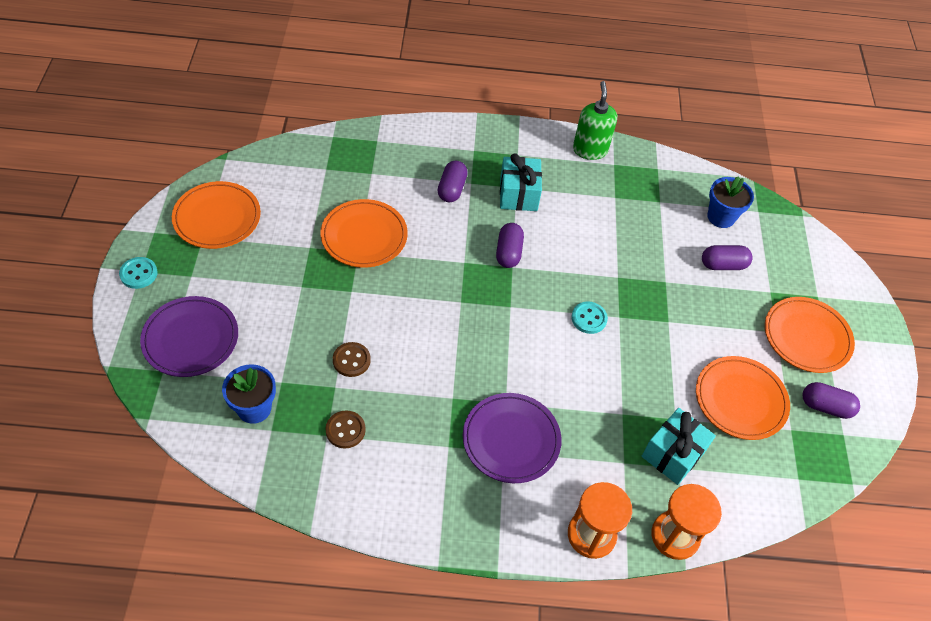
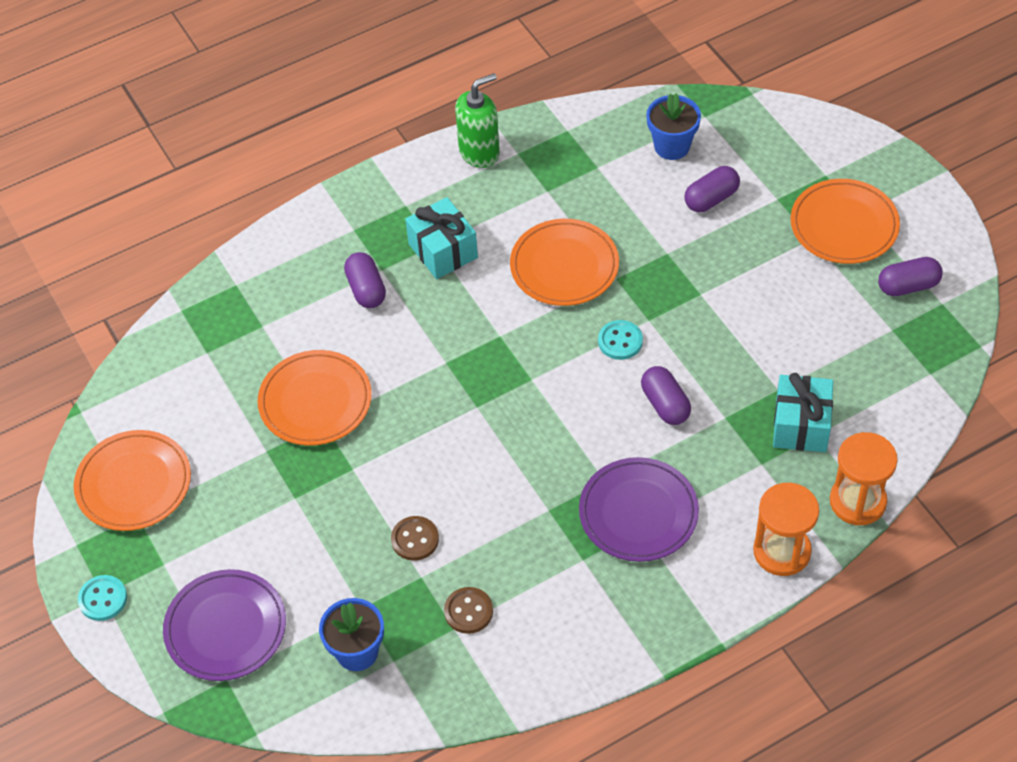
camera: 25 degrees left, 0 degrees up
purple capsule [496,223,524,268] -> purple capsule moved to [641,366,691,425]
green soap dispenser [573,81,617,160] -> green soap dispenser turned 90 degrees clockwise [455,73,500,168]
orange plate [696,356,790,440] -> orange plate moved to [510,219,619,306]

